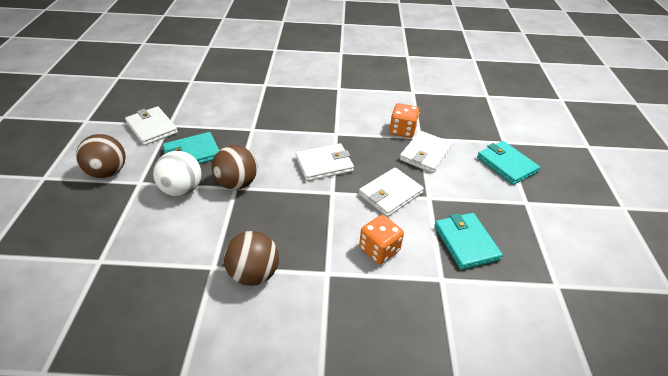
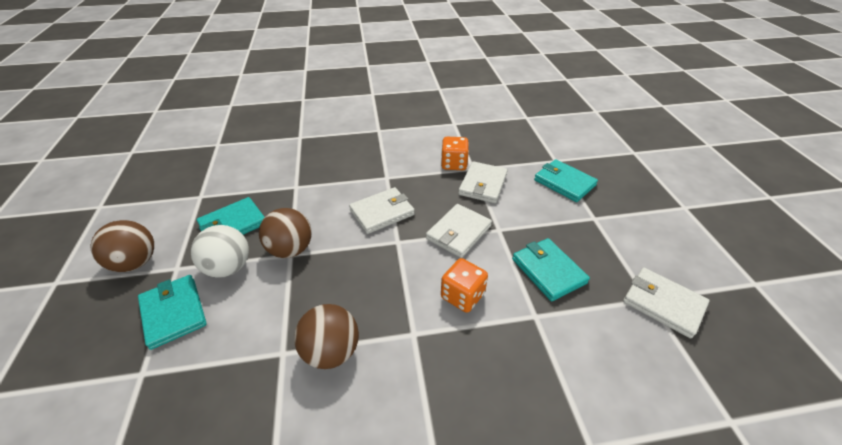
camera: 10 degrees left, 0 degrees up
white wallet [125,106,178,145] -> white wallet moved to [623,267,709,339]
none -> turquoise wallet [138,275,207,350]

